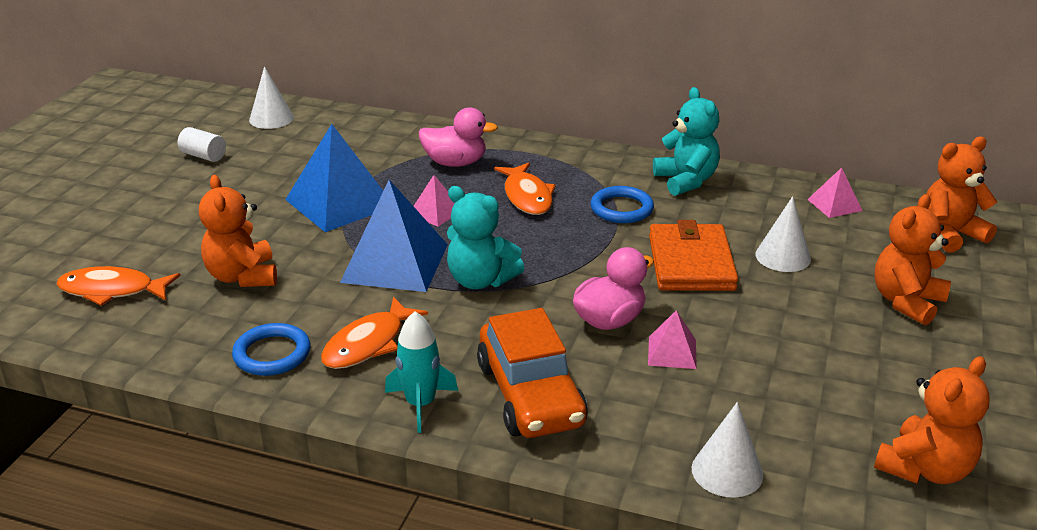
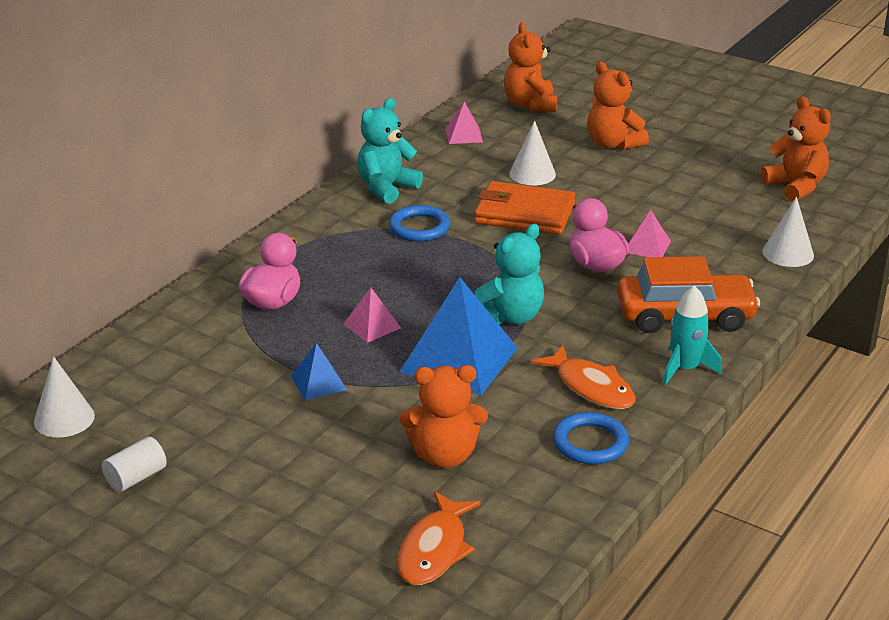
camera: 75 degrees left, 0 degrees up
blue pyramid [285,124,383,232] -> blue pyramid [291,343,347,400], size x0.49
orange fish [494,163,556,215] -> none
turquoise teddy bear [653,87,720,196] -> turquoise teddy bear turned 45 degrees counterclockwise [358,98,423,204]

